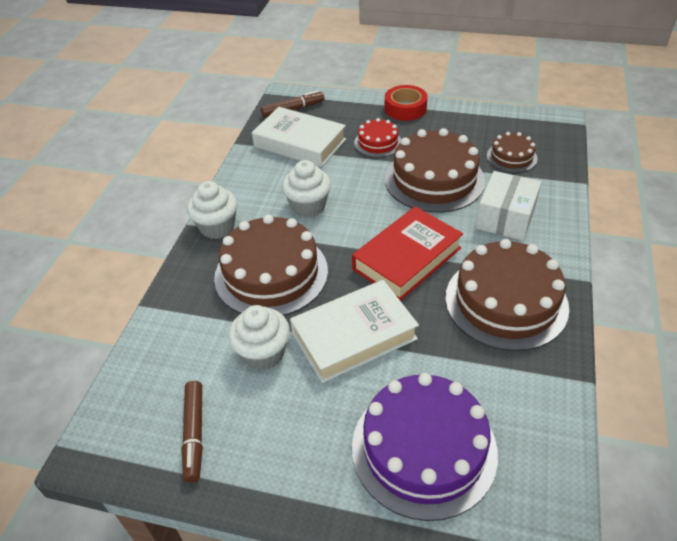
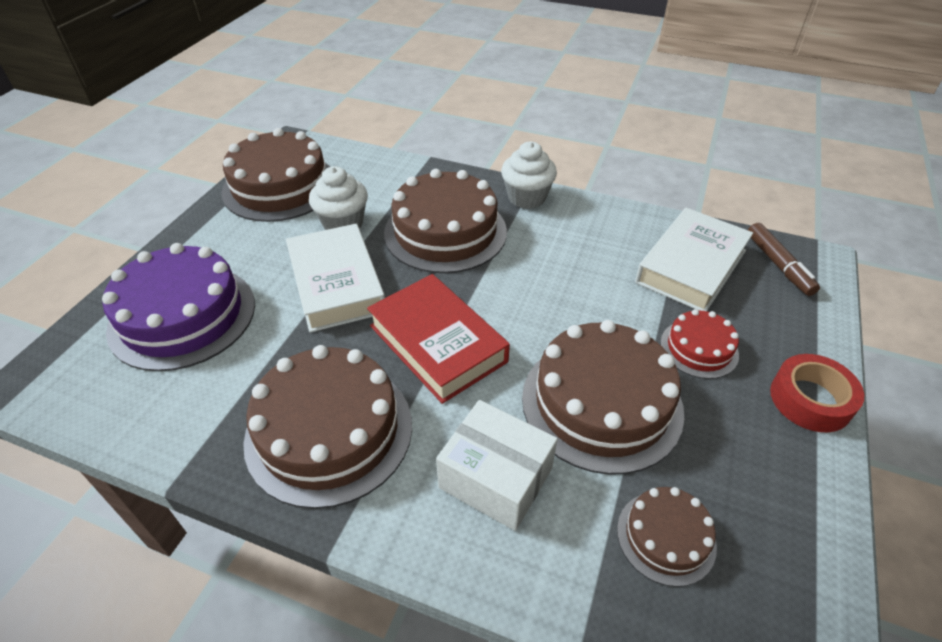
camera: 95 degrees right, 0 degrees up
brown marker [181,381,203,483] -> brown cake [222,128,330,222]
white cupcake [282,160,331,217] -> none

